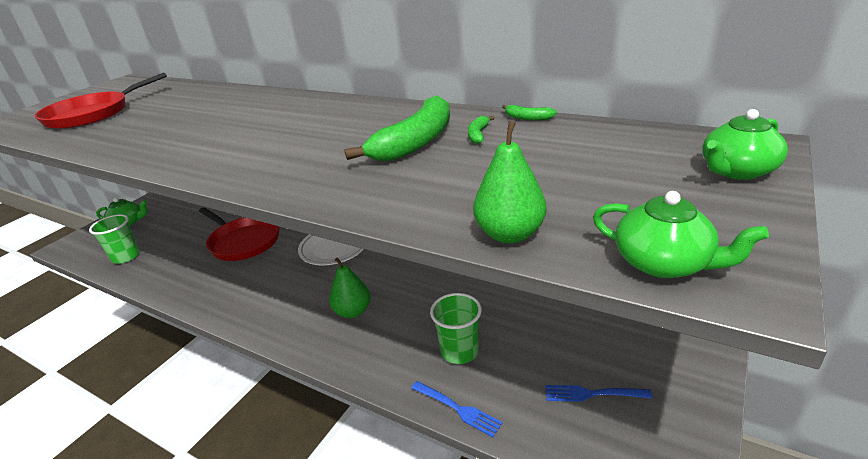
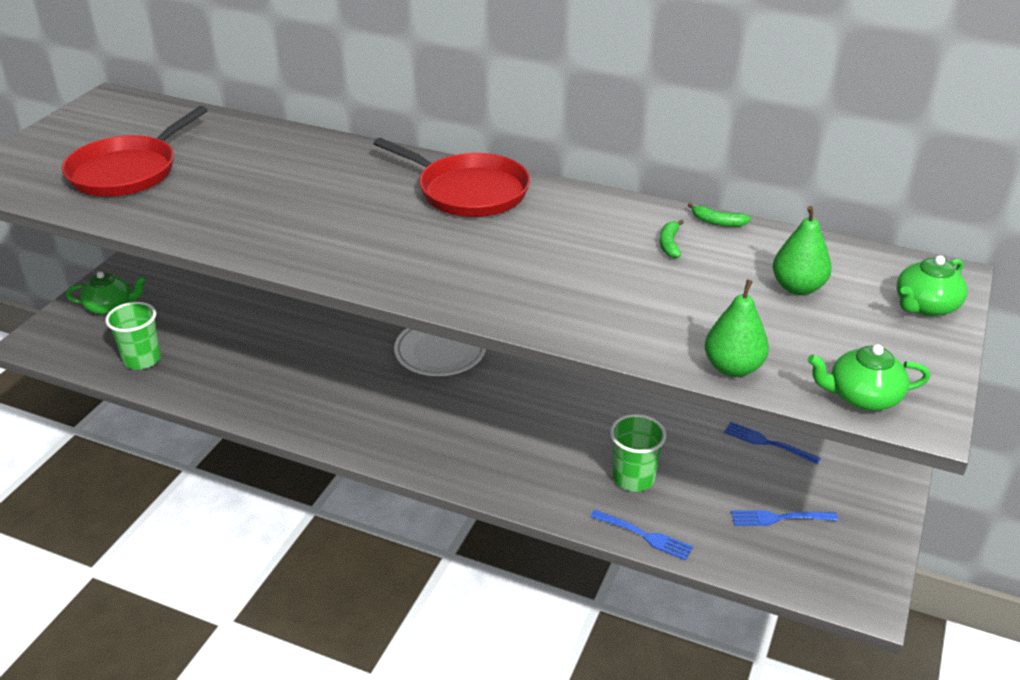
camera: 10 degrees left, 5 degrees up
red pan [199,207,279,261] -> red pan moved to [373,138,530,217]
green pear [329,258,370,318] -> green pear moved to [773,206,832,295]
green banana [344,95,450,161] -> none
green teapot [593,191,769,278] -> green teapot turned 150 degrees clockwise [808,344,930,411]
none -> blue fork [724,422,821,465]

